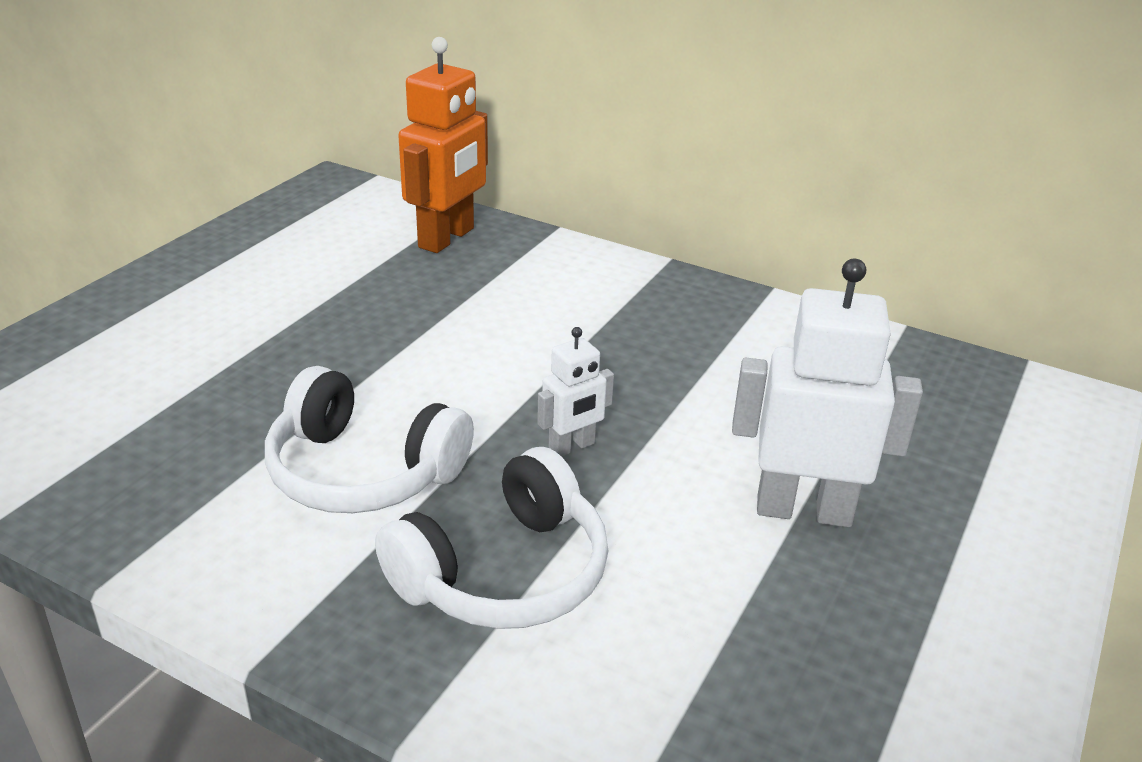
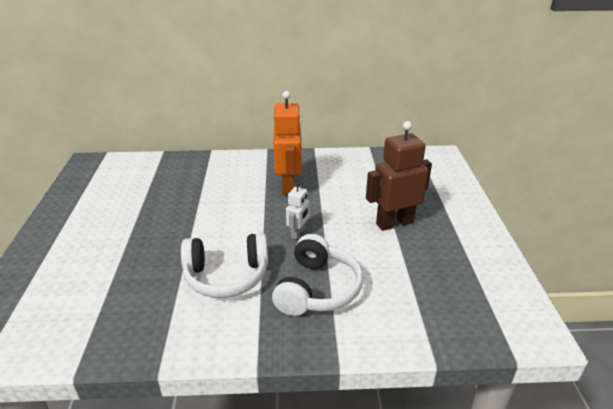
camera: 30 degrees left, 0 degrees up
orange robot [398,37,488,253] -> orange robot moved to [273,91,302,195]
white robot [732,258,923,528] -> brown robot [366,121,432,231]

